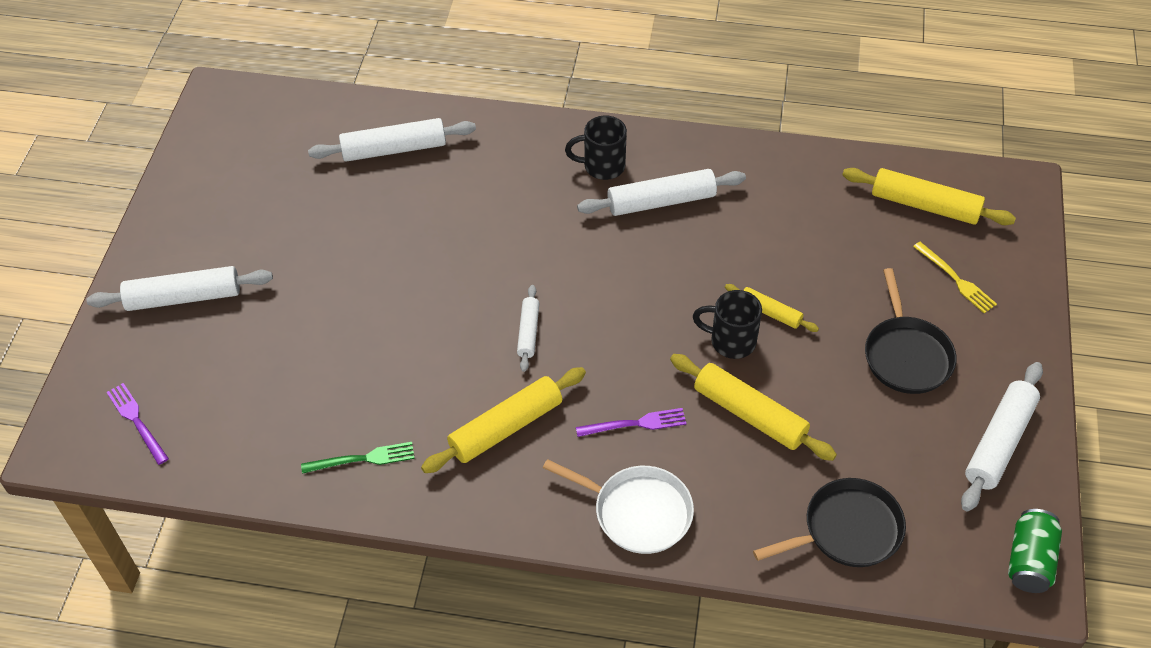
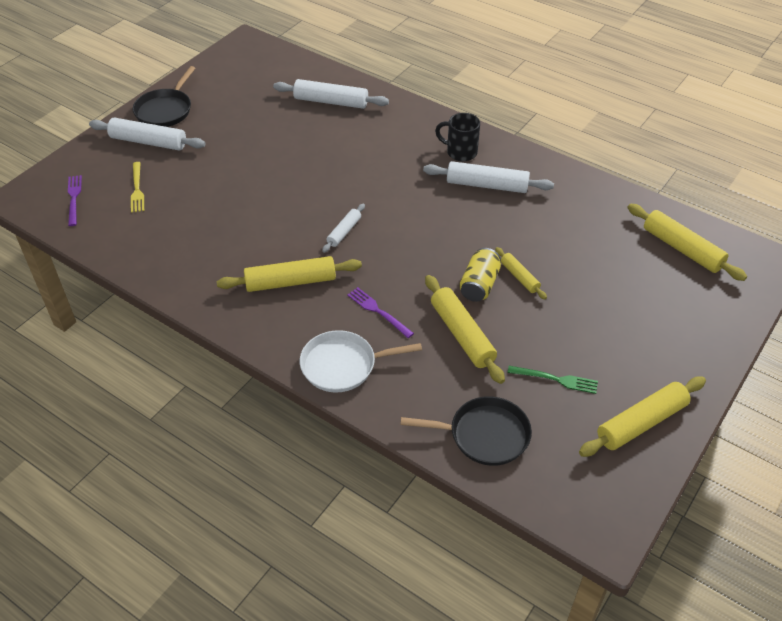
camera: 25 degrees right, 5 degrees down
green fork [301,442,415,474] -> green fork moved to [507,366,598,394]
white pan [543,459,694,554] -> white pan turned 120 degrees clockwise [300,330,422,393]
purple fork [576,408,686,437] -> purple fork turned 150 degrees counterclockwise [347,287,414,338]
black mug [693,290,762,359] -> yellow can [459,248,501,302]
black pan [865,268,957,394] -> black pan moved to [133,66,195,127]
yellow fork [913,242,997,313] -> yellow fork moved to [131,162,144,213]
white rolling pin [961,362,1043,512] -> yellow rolling pin [579,376,706,457]
green can [1008,509,1062,593] -> none

